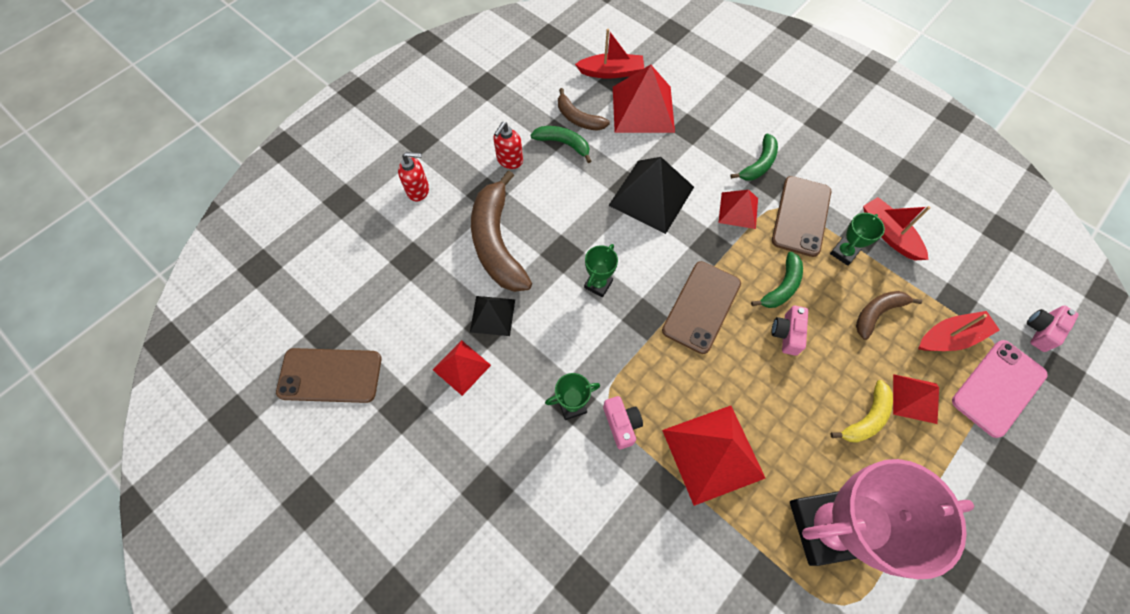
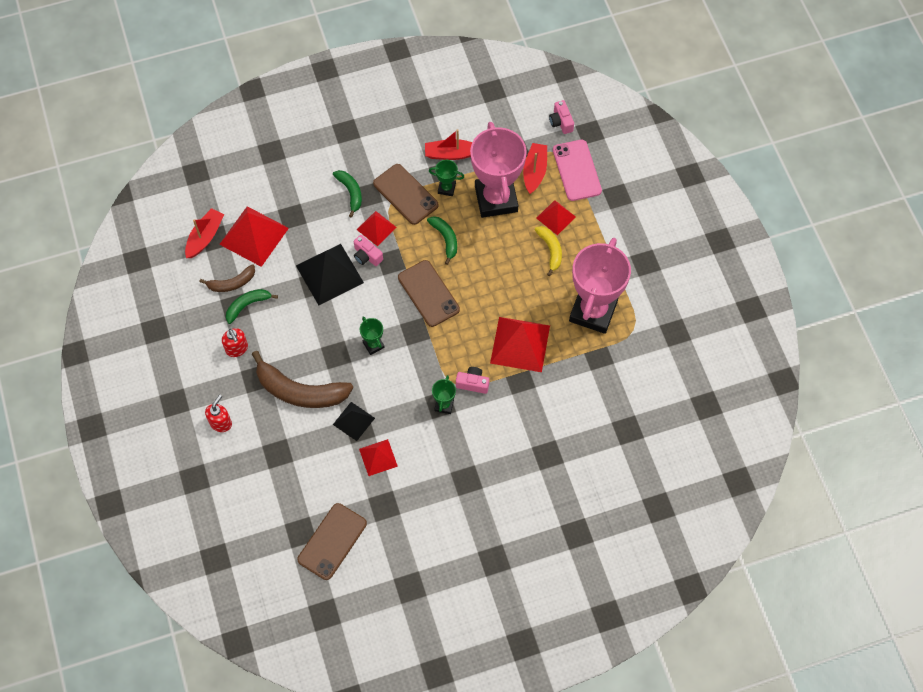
camera: 60 degrees left, 0 degrees up
pink camera [772,306,808,356] -> pink camera moved to [354,235,383,266]
green trophy [830,213,885,266] -> green trophy turned 60 degrees counterclockwise [429,160,464,196]
brown banana [856,291,922,340] -> pink trophy [470,122,527,218]

